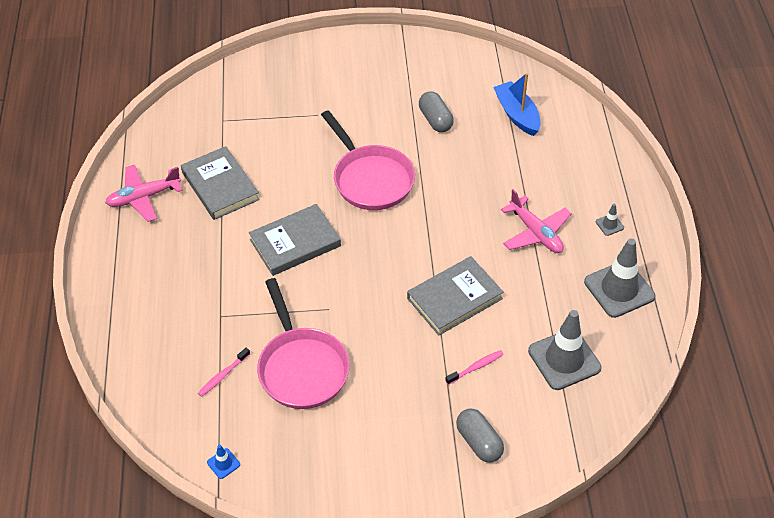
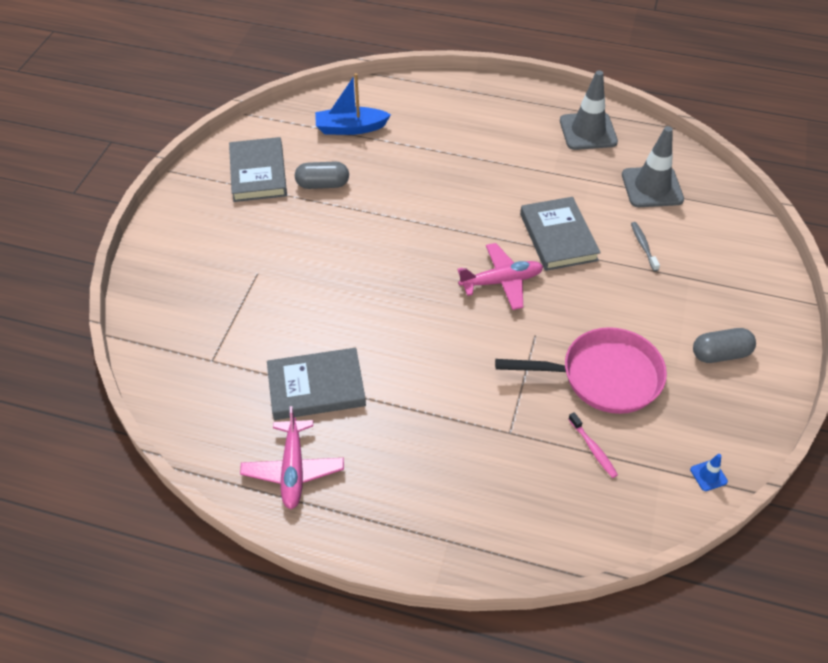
camera: 70 degrees left, 0 degrees up
grey book [249,204,341,276] -> grey book moved to [229,137,287,202]
pink pan [321,110,415,210] -> none
pink toothbrush [445,350,504,385] -> grey toothbrush [631,222,660,271]
grey capsule [456,409,504,462] -> grey capsule moved to [693,328,756,363]
pink plane [501,189,572,253] -> pink plane moved to [457,243,543,310]
grey traffic cone [596,204,624,236] -> none

